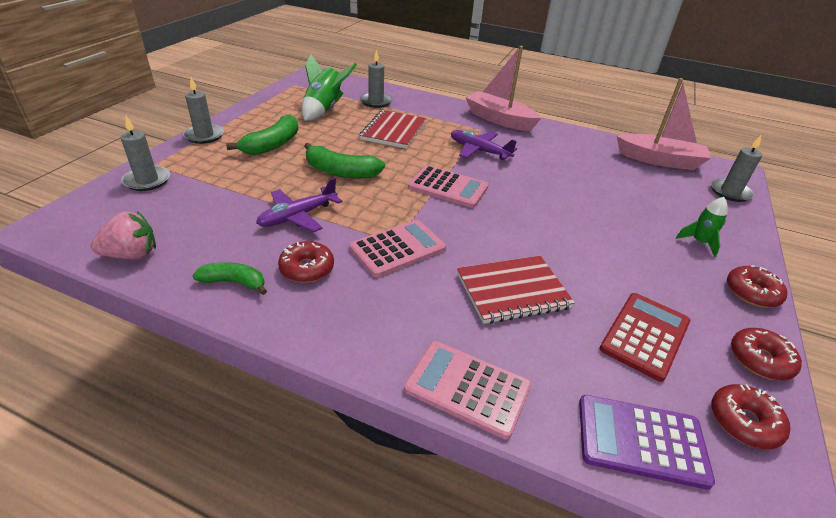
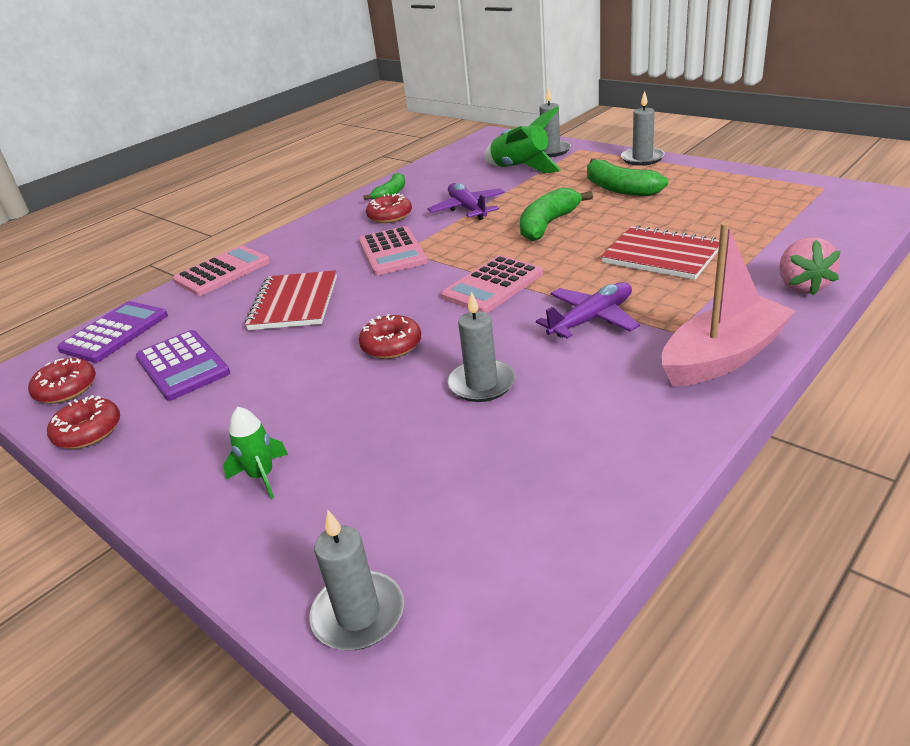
camera: 115 degrees right, 5 degrees down
pink strawberry [91,211,156,259] -> pink strawberry moved to [779,237,841,295]
green rocket [302,54,357,121] -> green rocket moved to [484,107,561,174]
grey candle [360,49,392,108] -> grey candle moved to [447,291,516,402]
red calculator [599,293,690,382] -> purple calculator [136,330,230,401]
pink boat [617,78,711,170] -> none
red donut [727,265,788,307] -> red donut moved to [359,314,421,359]

